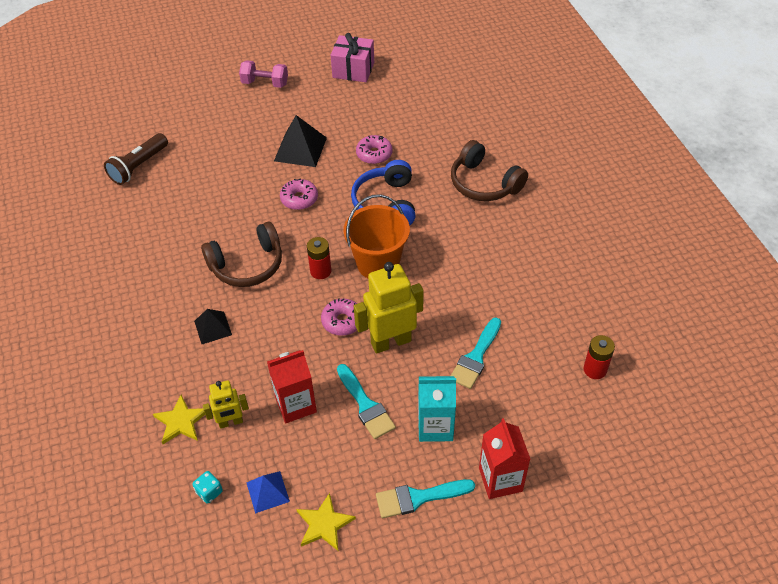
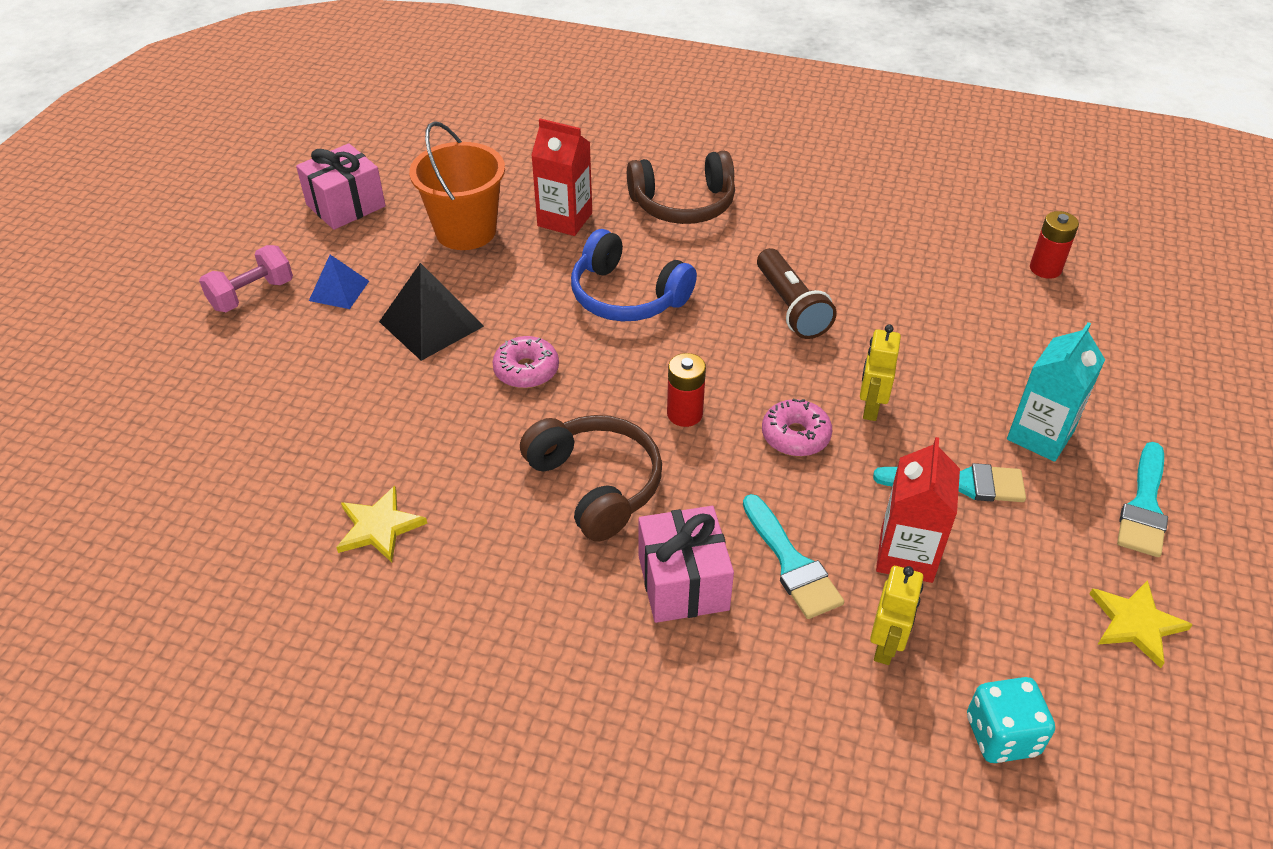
camera: 55 degrees left, 5 degrees down
brown flashlight [104,133,168,185] -> brown flashlight moved to [757,248,837,339]
yellow star [153,395,205,444] -> yellow star moved to [336,486,427,562]
turquoise dice [192,471,223,504] -> turquoise dice [967,677,1055,763], size x1.61
black pyramid [194,309,232,344] -> pink gift [639,506,734,623]
brown headphones [201,222,282,287] -> brown headphones turned 45 degrees counterclockwise [520,415,662,541]
blue pyramid [246,471,290,514] -> blue pyramid moved to [309,255,369,309]
orange bucket [343,194,410,278] -> orange bucket moved to [409,121,505,250]
yellow robot [354,262,424,354] -> yellow robot [860,324,901,421], size x0.57
pink donut [356,135,392,164] -> none
turquoise brush [451,317,501,389] -> turquoise brush moved to [743,494,844,619]
red carton [479,418,530,499] -> red carton moved to [531,118,592,236]

